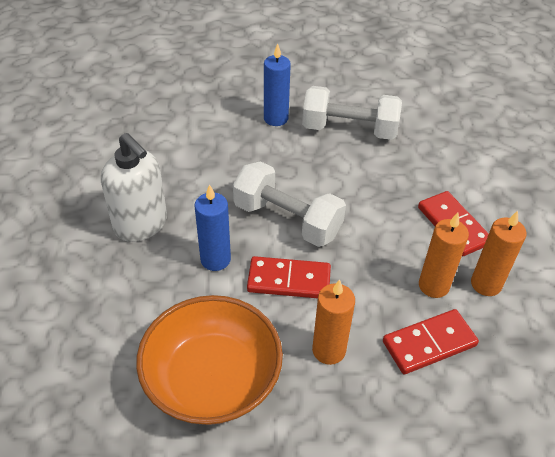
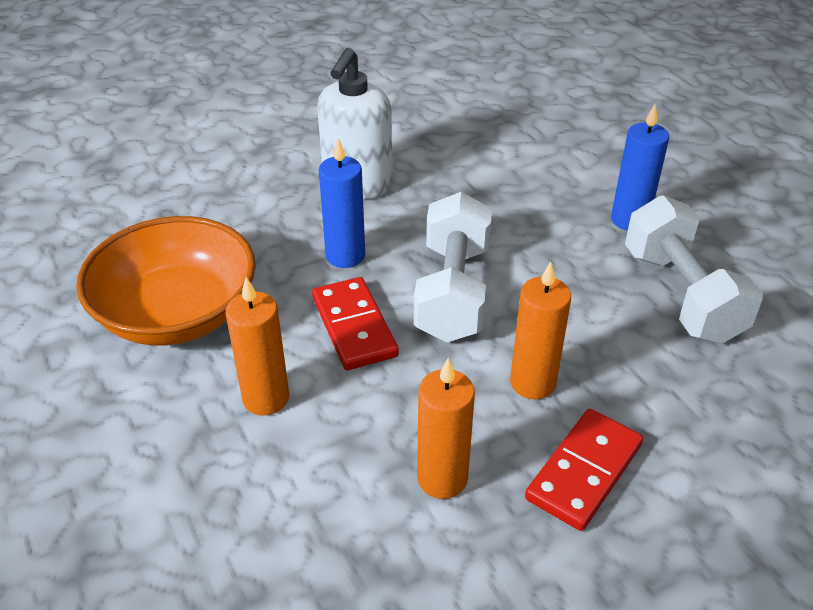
camera: 65 degrees right, 5 degrees down
red domino [383,309,479,374] -> none
orange candle [471,211,527,296] -> orange candle moved to [510,261,571,399]

